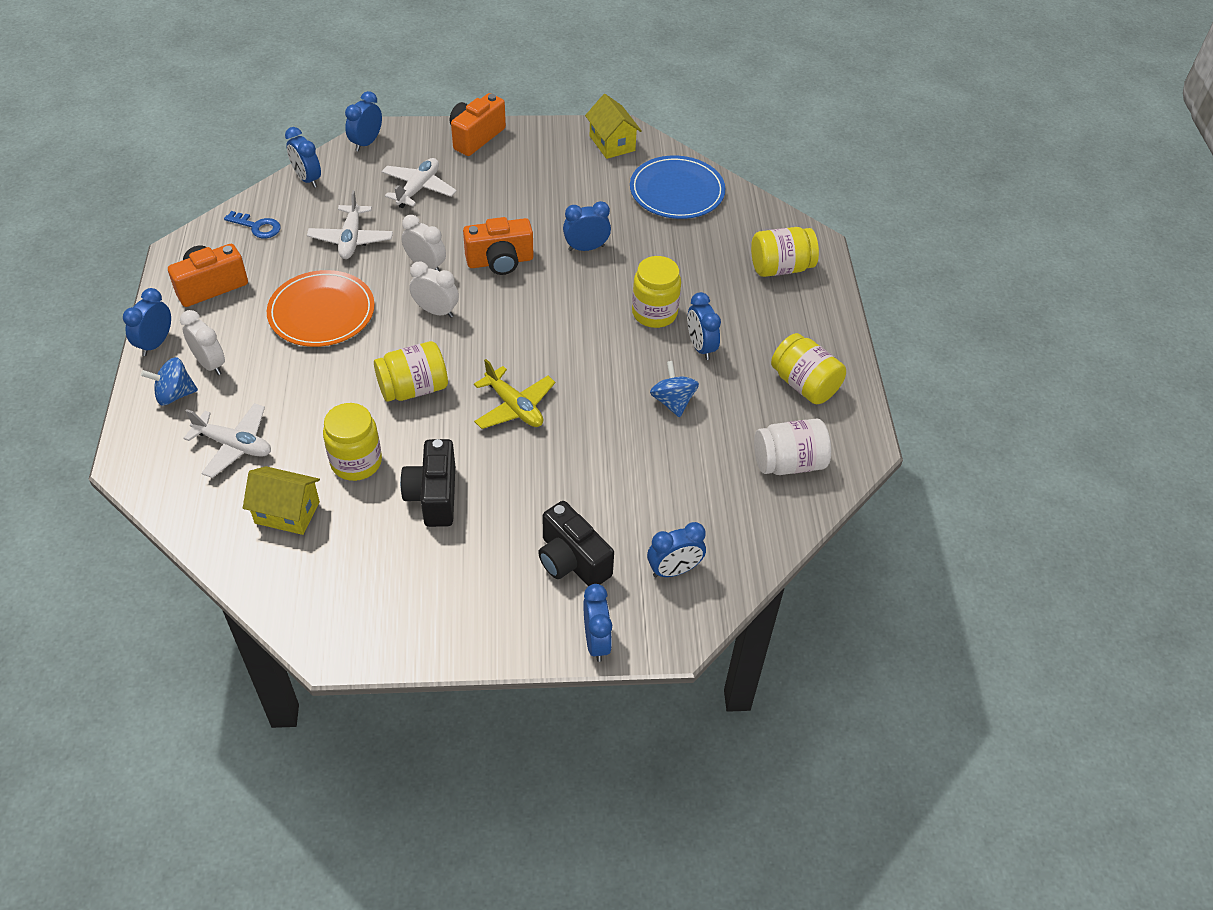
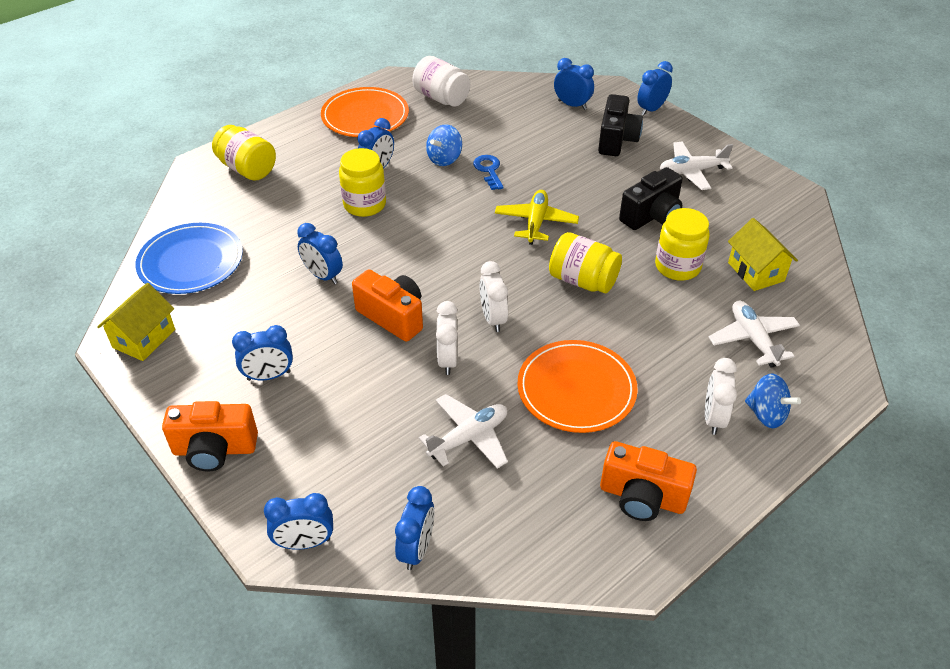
camera: 125 degrees left, 5 degrees down
blue clock [123,288,171,356] -> blue clock moved to [232,325,293,381]
blue key [224,211,281,238] -> blue key moved to [473,155,504,190]
white plane [381,158,457,208] -> white plane moved to [659,141,733,190]
yellow jar [771,333,846,404] -> orange plate [321,87,409,137]

